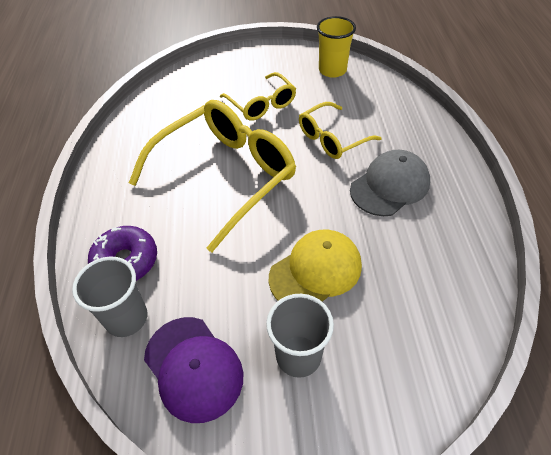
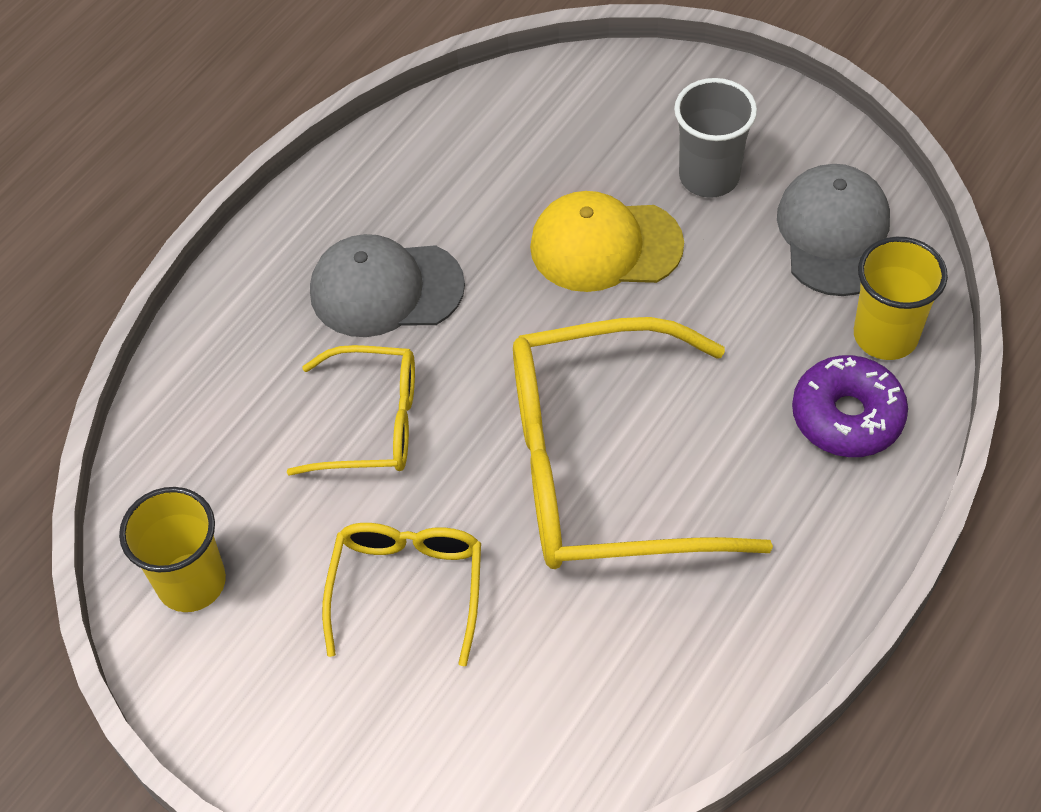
camera: 140 degrees left, 5 degrees up
grey cup [72,257,147,337] -> yellow cup [854,237,948,360]
purple cap [144,317,243,423] -> grey cap [777,164,890,296]

